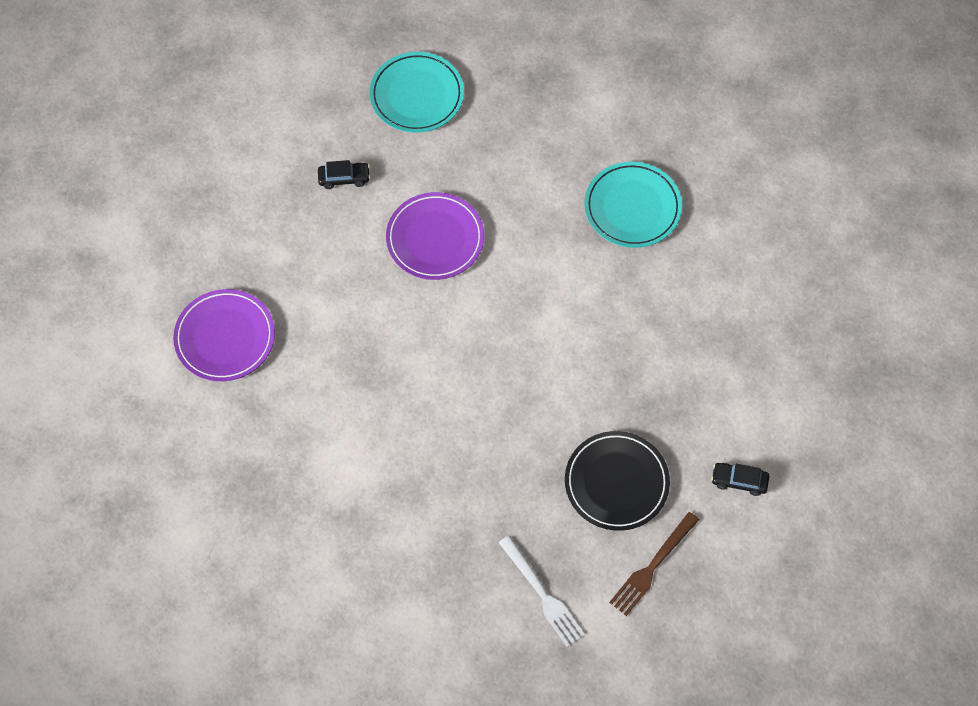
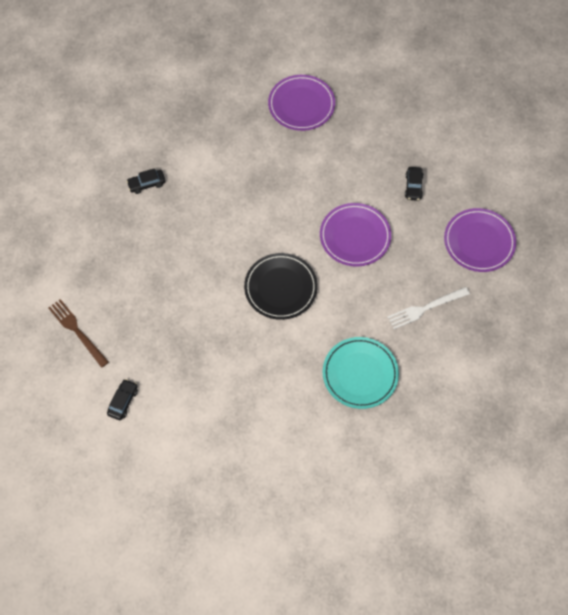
camera: 100 degrees right, 0 degrees up
turquoise plate [370,52,464,133] -> purple plate [444,208,516,272]
white fork [499,536,585,647] -> white fork moved to [387,287,470,329]
black plate [565,431,670,531] -> black plate moved to [244,253,318,320]
none -> black car [126,168,166,194]

